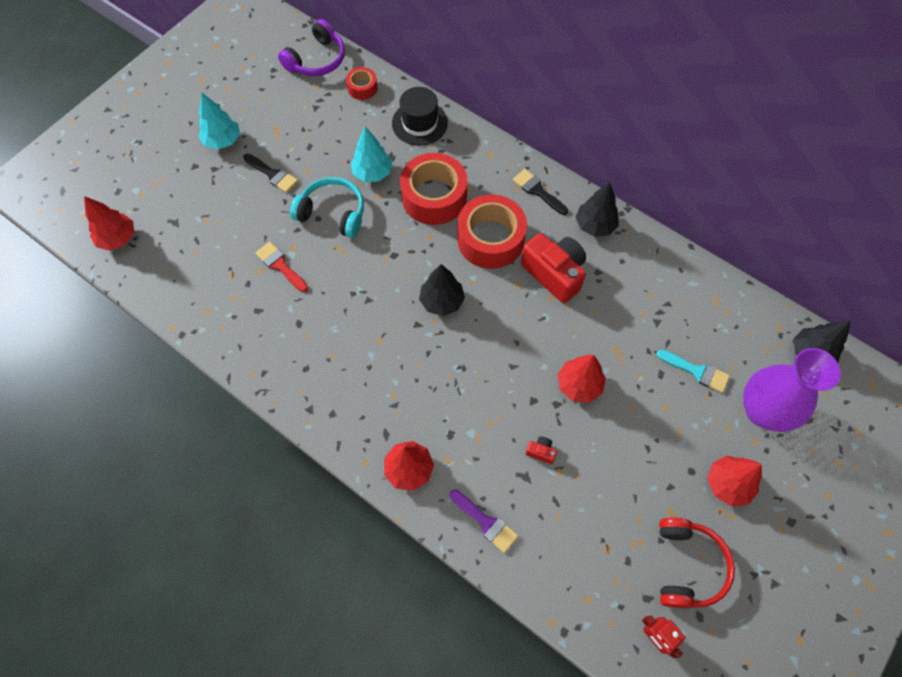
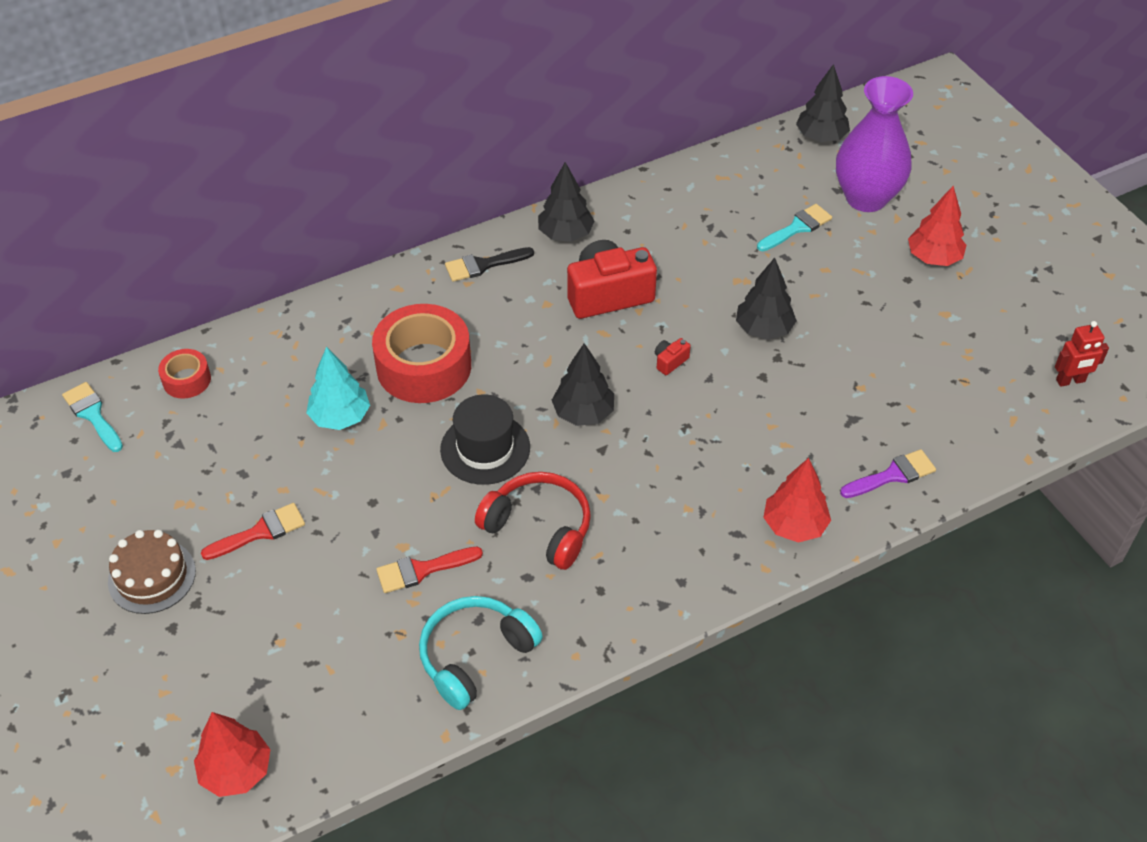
camera: 65 degrees left, 15 degrees down
turquoise tree [199,92,240,149] -> brown cake [108,530,196,614]
black brush [243,154,298,193] -> red brush [201,503,305,560]
purple headphones [278,19,345,76] -> turquoise brush [62,382,123,452]
turquoise headphones [290,177,364,238] -> turquoise headphones moved to [419,596,543,710]
black hat [392,87,448,146] -> black hat moved to [440,395,530,485]
red tape [457,195,527,269] -> none
red camera [526,436,557,464] -> red camera moved to [655,338,690,375]
red tree [558,355,606,403] -> black tree [736,258,797,340]
red headphones [659,517,735,609] -> red headphones moved to [475,472,591,570]

